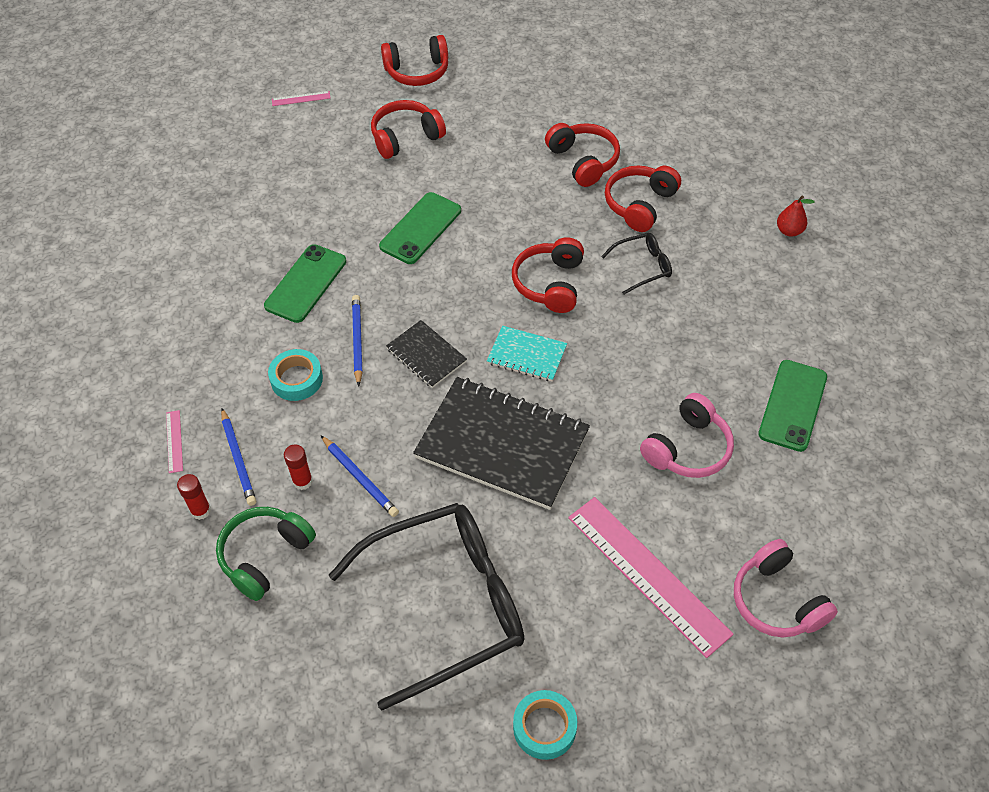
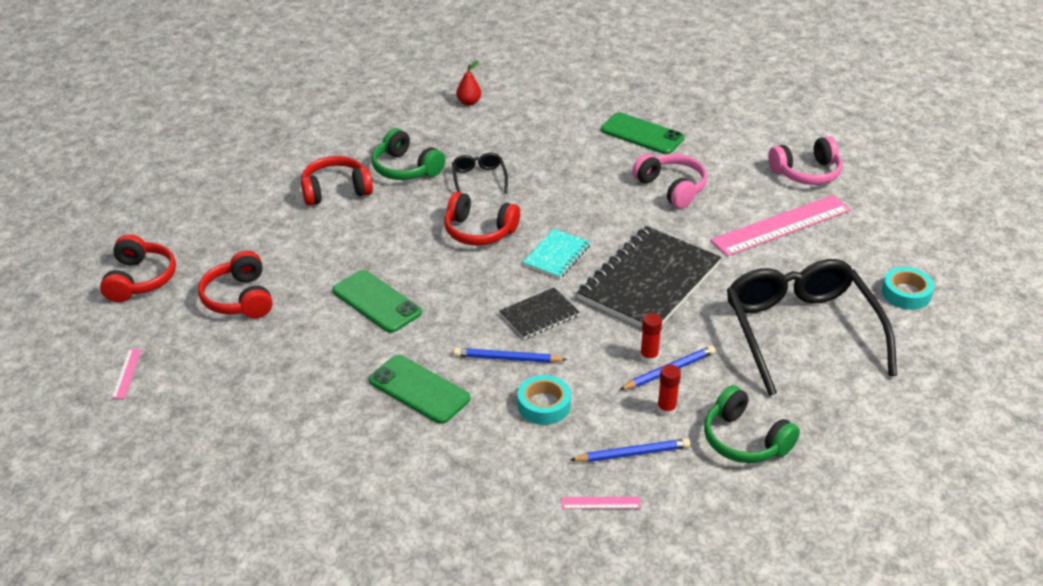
camera: 80 degrees left, 15 degrees down
red glue stick [177,474,211,520] -> red glue stick moved to [640,313,662,363]
red headphones [605,166,681,232] -> green headphones [372,128,445,180]

